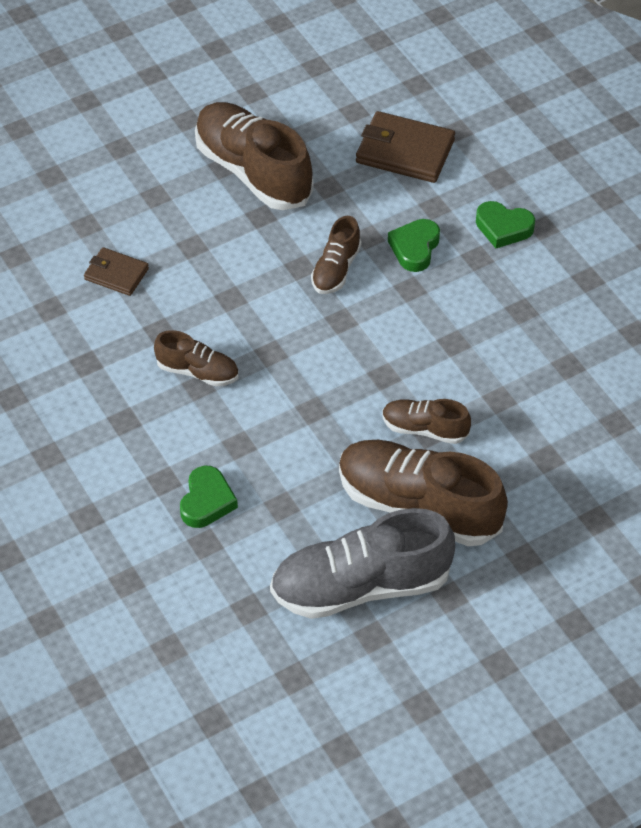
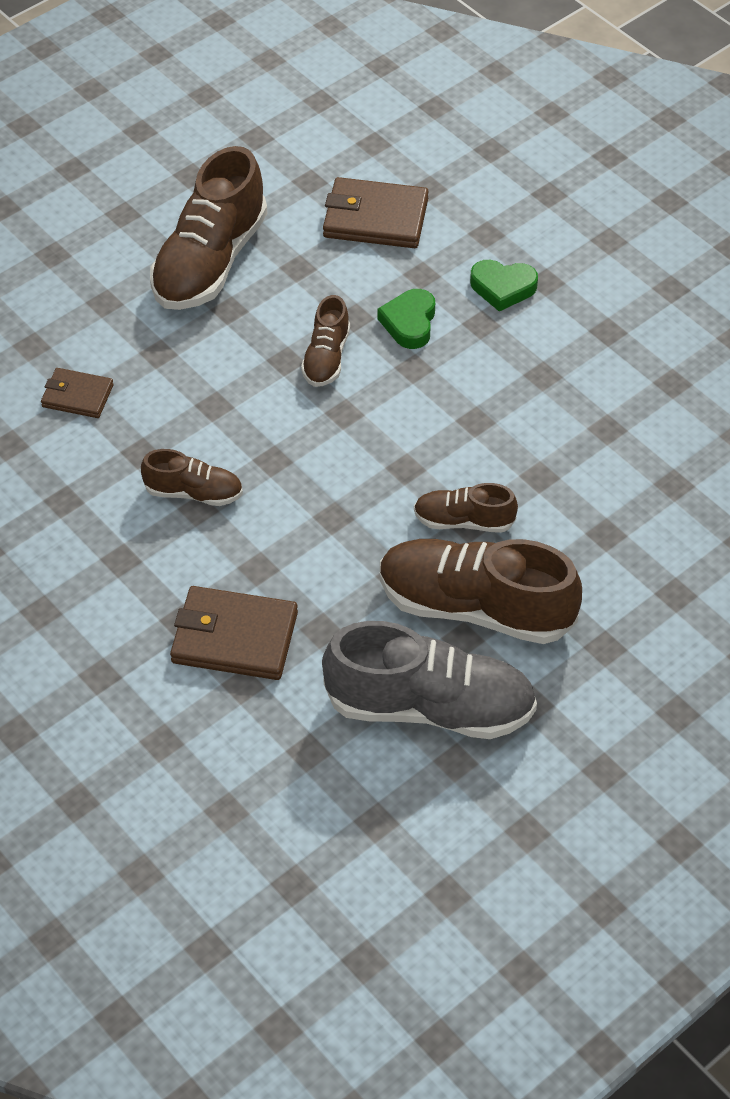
camera: 10 degrees left, 0 degrees up
green heart [180,466,238,528] -> brown wallet [170,586,298,680]
brown shoe [195,102,314,210] -> brown shoe turned 105 degrees counterclockwise [150,146,267,310]
grey shoe [270,508,455,619] -> grey shoe turned 150 degrees counterclockwise [322,621,537,739]

